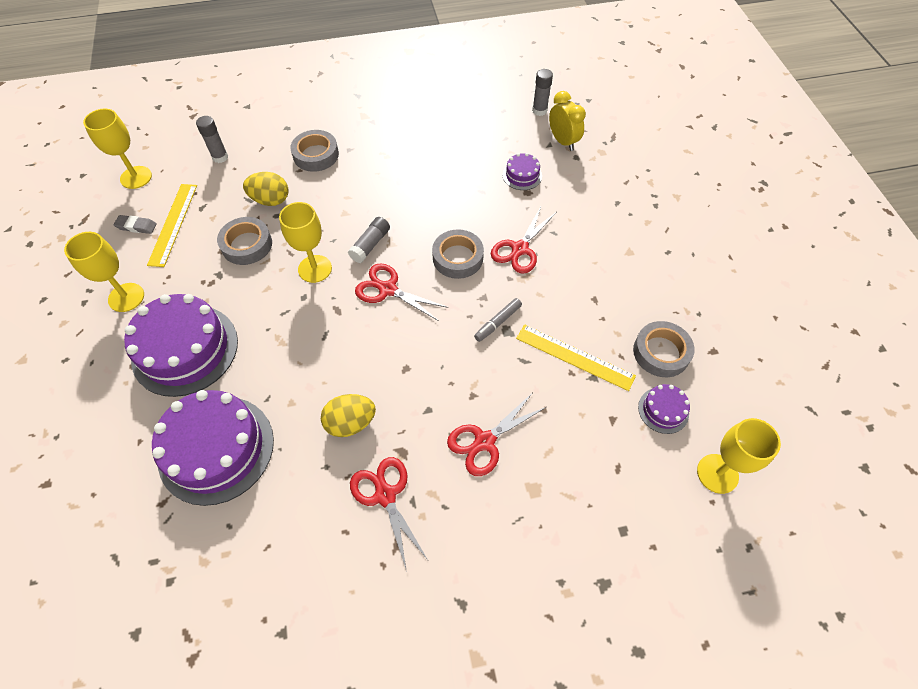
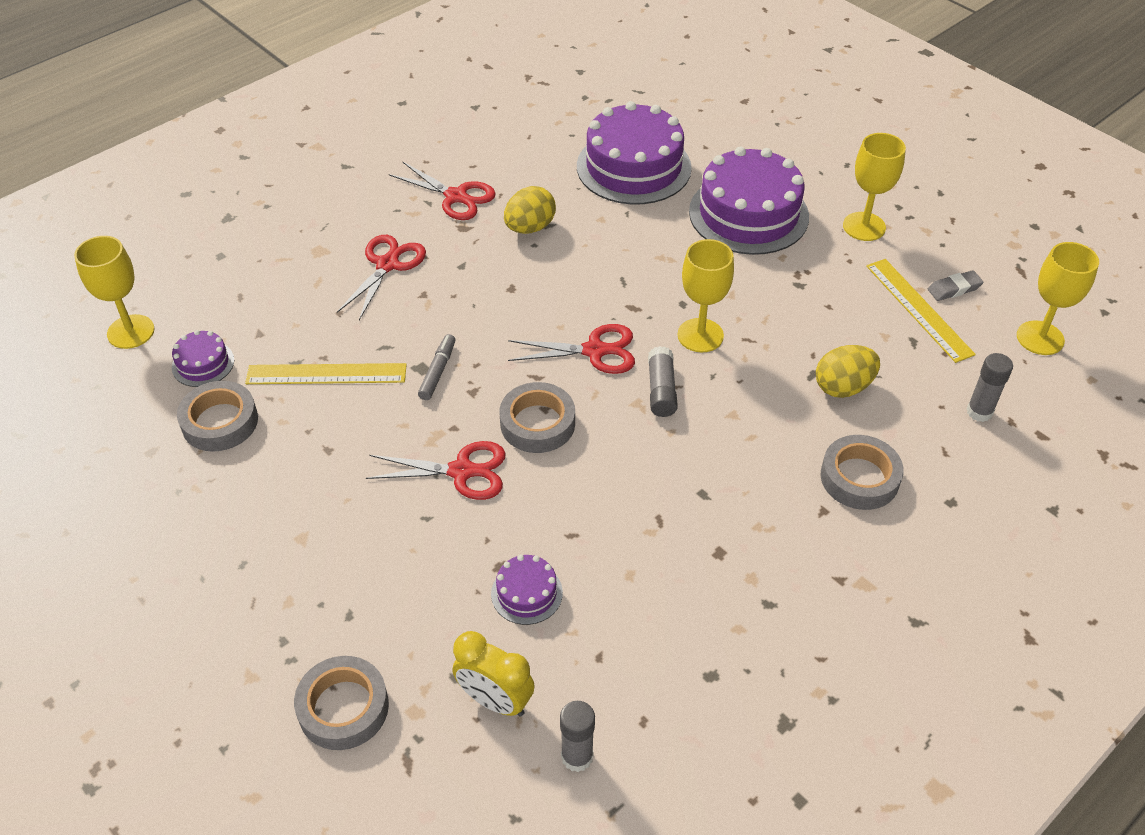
camera: 150 degrees right, 10 degrees down
grey tape [217,217,272,265] -> grey tape moved to [294,656,389,750]
red scissors [491,207,557,274] -> red scissors turned 90 degrees clockwise [366,441,506,500]

